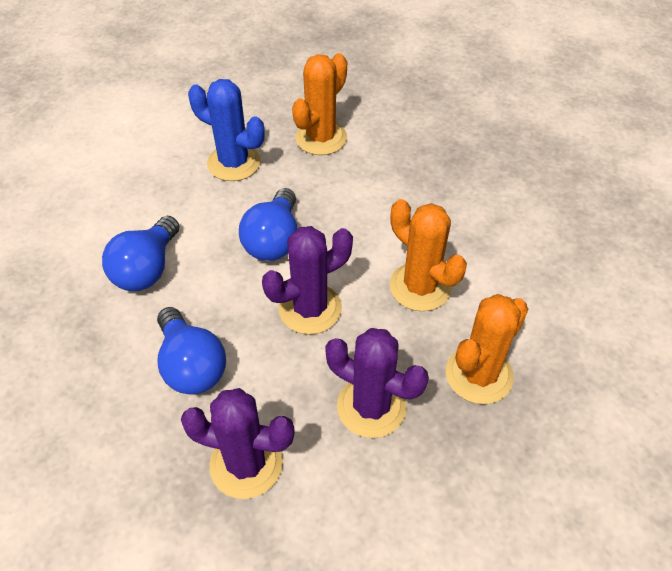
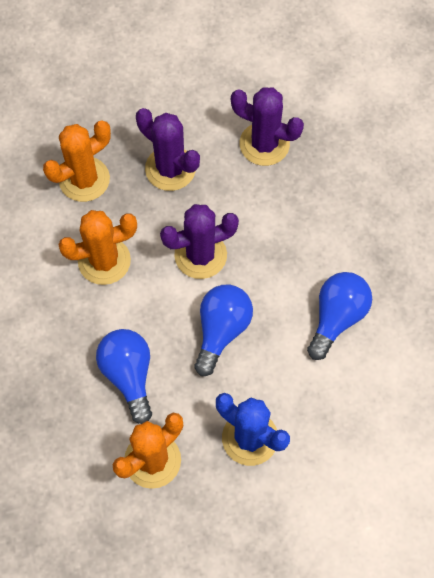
camera: 170 degrees left, 15 degrees up
blue light bulb [157,307,226,394] -> blue light bulb moved to [96,329,152,424]
orange cactus [390,199,467,311] -> orange cactus turned 75 degrees counterclockwise [58,210,137,285]

